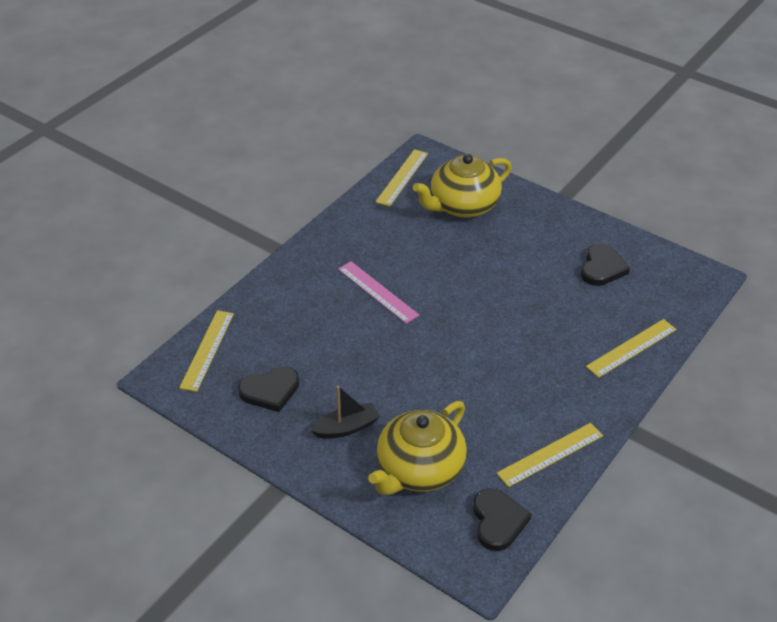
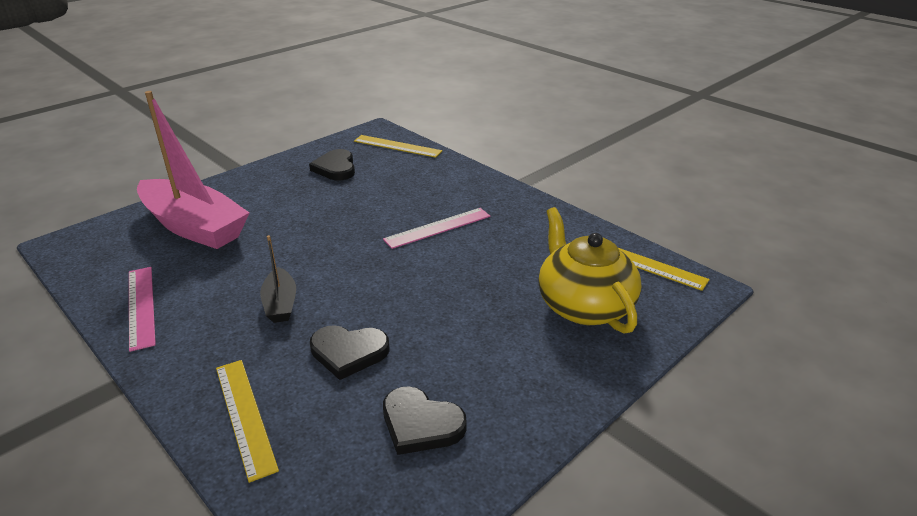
camera: 100 degrees right, 10 degrees down
black boat [311,386,380,439] -> black boat moved to [260,235,296,323]
yellow teapot [368,401,467,495] -> pink boat [137,91,250,249]
black heart [473,488,531,551] -> black heart moved to [310,325,389,380]
yellow ruler [497,423,603,487] -> pink ruler [129,267,156,352]

